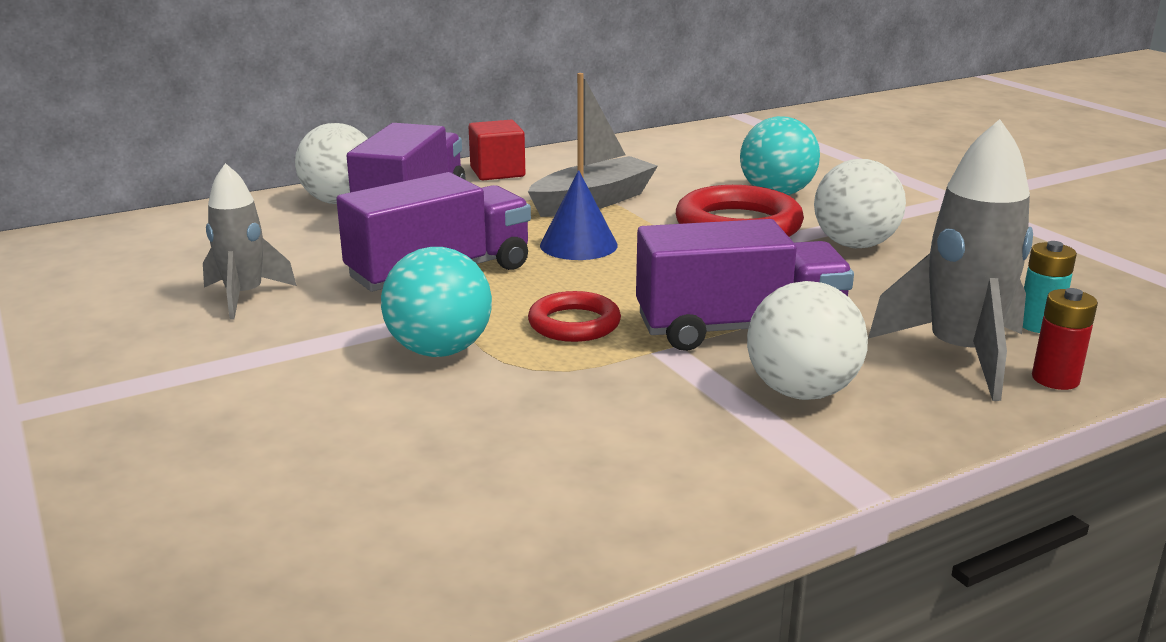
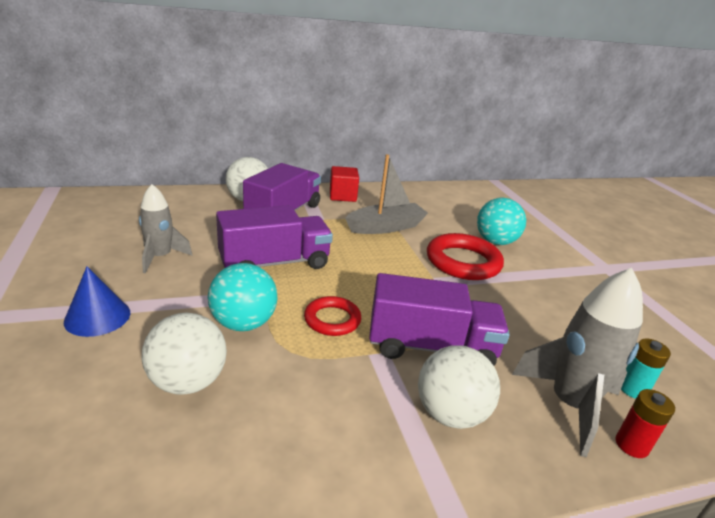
camera: 10 degrees right, 5 degrees up
blue cone [540,170,618,260] -> blue cone moved to [64,266,130,337]
white ball [814,159,906,248] -> white ball moved to [141,313,227,395]

